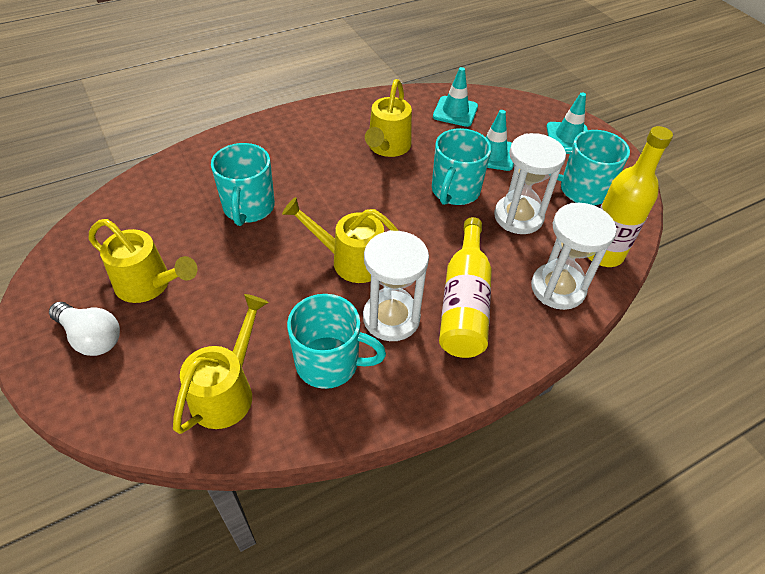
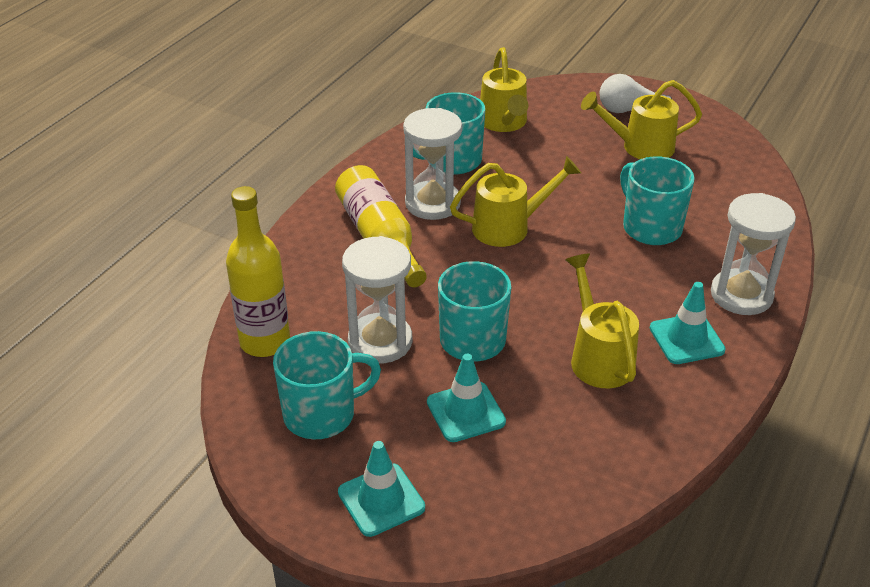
camera: 150 degrees right, 10 degrees down
turquoise traffic cone [433,67,478,127] -> turquoise traffic cone moved to [650,282,726,364]
white hourglass [531,203,617,310] -> white hourglass moved to [711,193,796,315]

